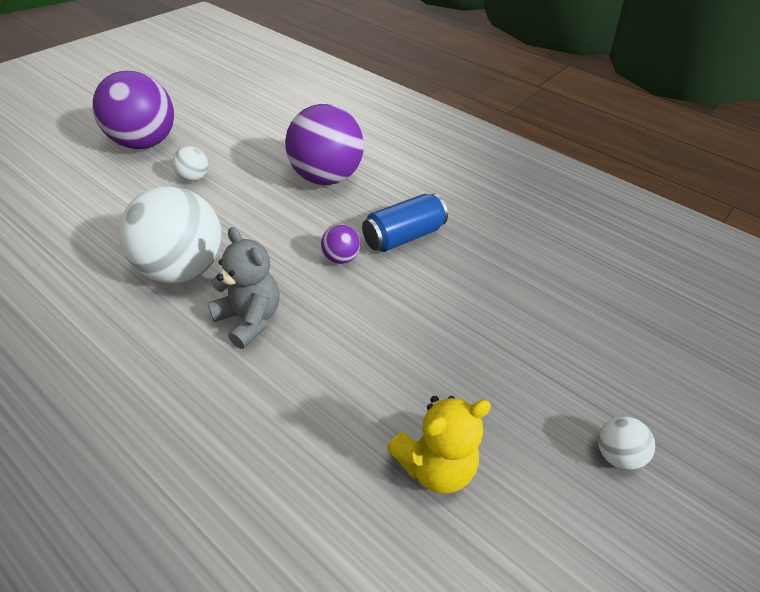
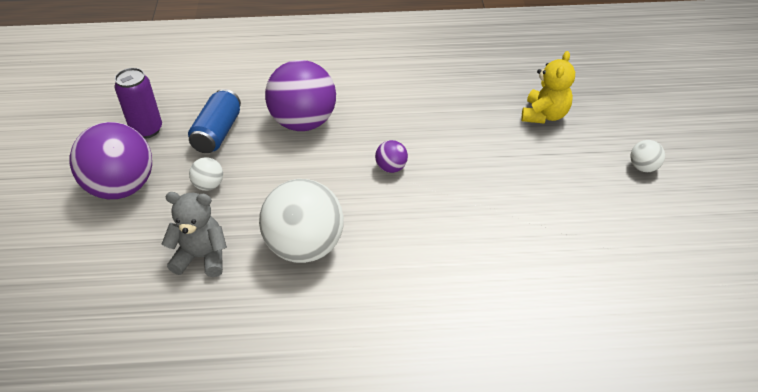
camera: 40 degrees left, 0 degrees up
grey teddy bear [208,227,280,349] -> grey teddy bear moved to [162,192,227,277]
blue can [362,194,448,252] -> blue can moved to [188,89,241,153]
yellow teddy bear [387,396,491,493] -> yellow teddy bear moved to [521,51,575,124]
none -> purple can [114,68,162,139]

